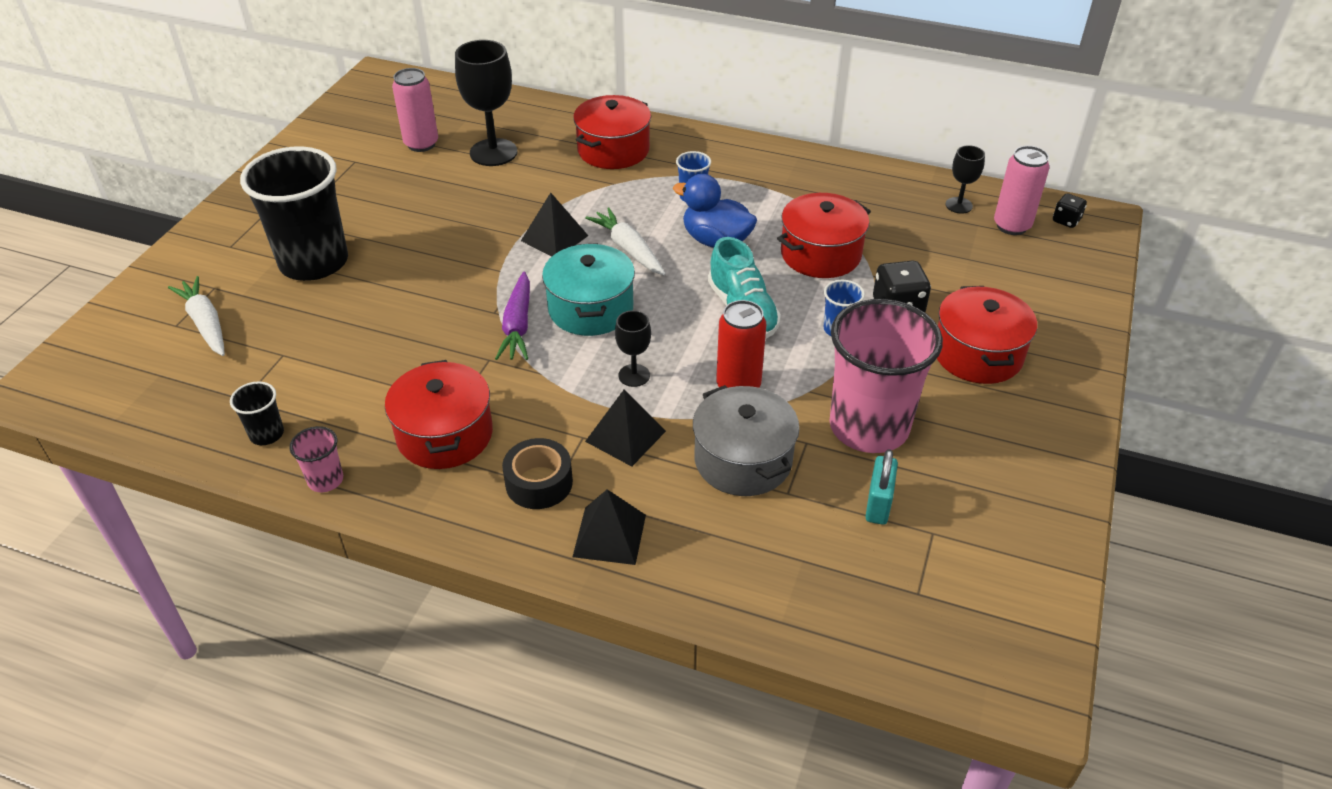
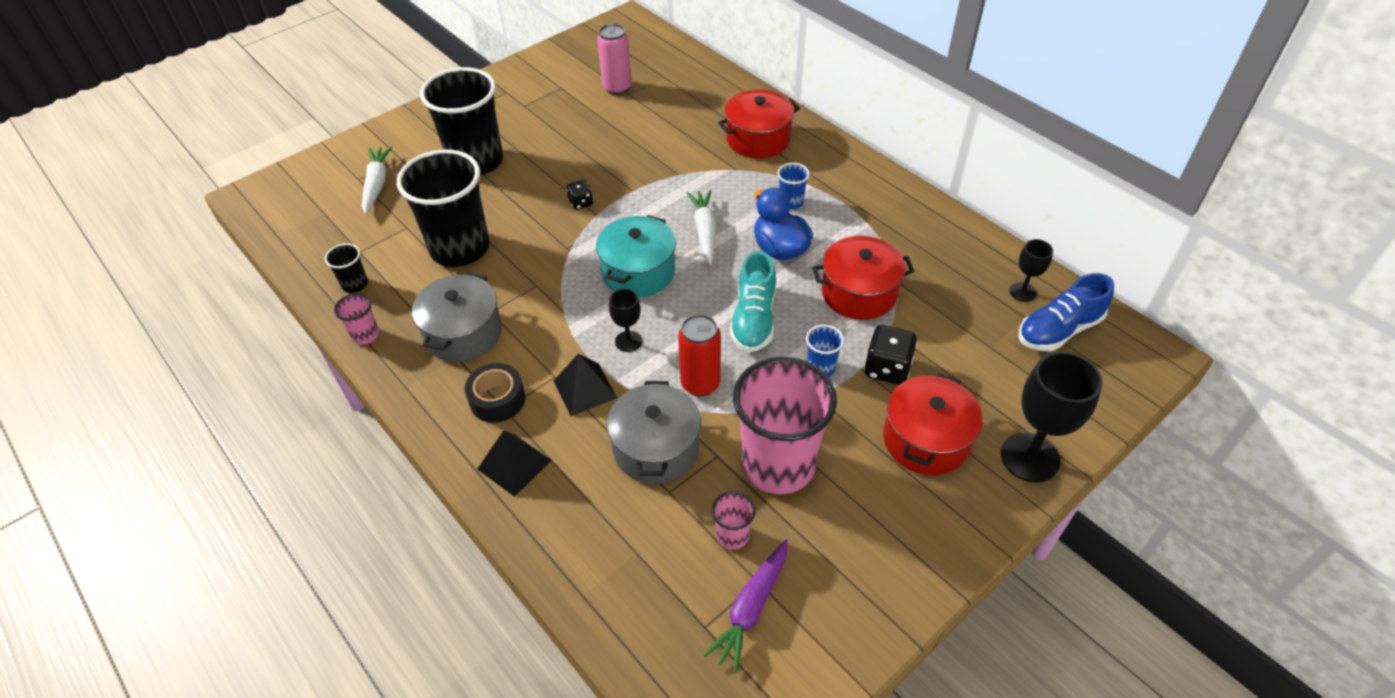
camera: 30 degrees right, 5 degrees up
red pot [385,360,493,469] -> grey pot [412,273,502,362]
black goblet [455,40,517,166] -> black goblet moved to [1001,351,1103,482]
purple carrot [495,271,530,360] -> purple carrot moved to [703,539,788,672]
black pyramid [521,193,588,257] -> none
turquoise padlock [865,449,898,525] -> pink cup [712,491,755,550]
pink can [994,146,1050,235] -> blue shoe [1018,273,1114,351]
black dice [1053,194,1087,228] -> black dice moved to [566,180,593,210]
none -> black cup [397,150,490,267]

